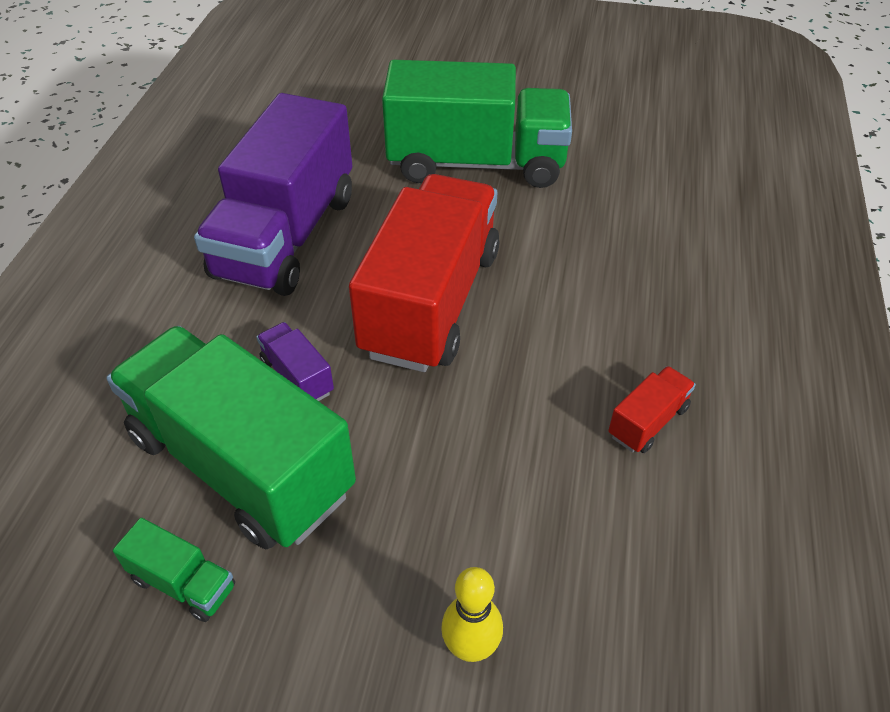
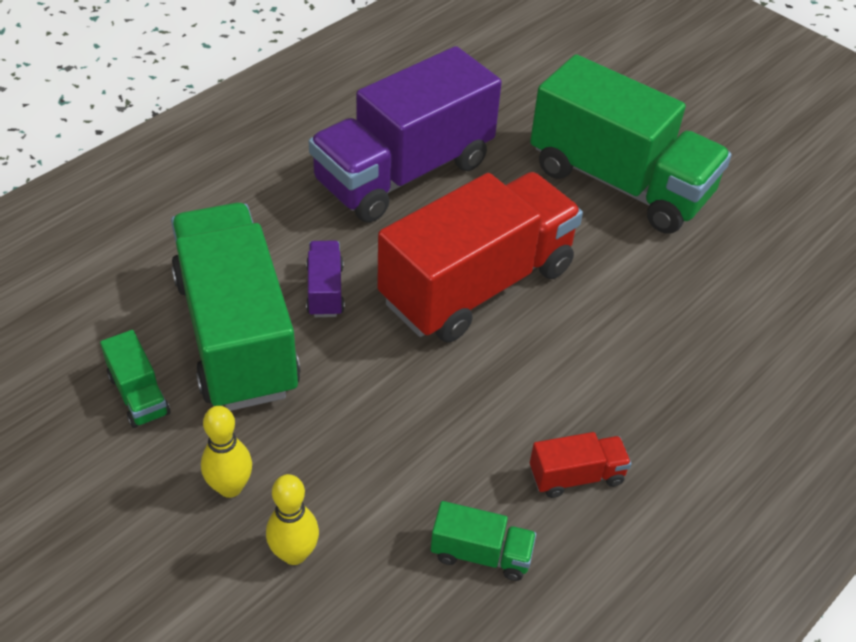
camera: 30 degrees right, 0 degrees up
none -> yellow bowling pin [201,406,252,498]
none -> green truck [431,501,536,581]

